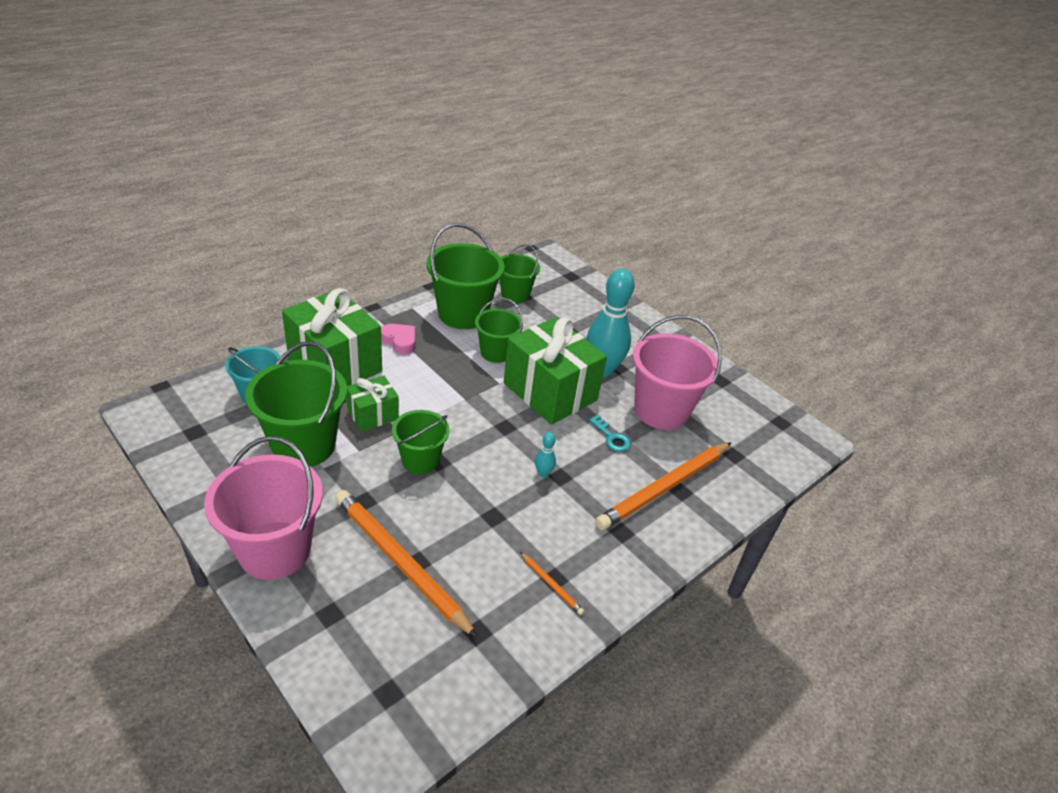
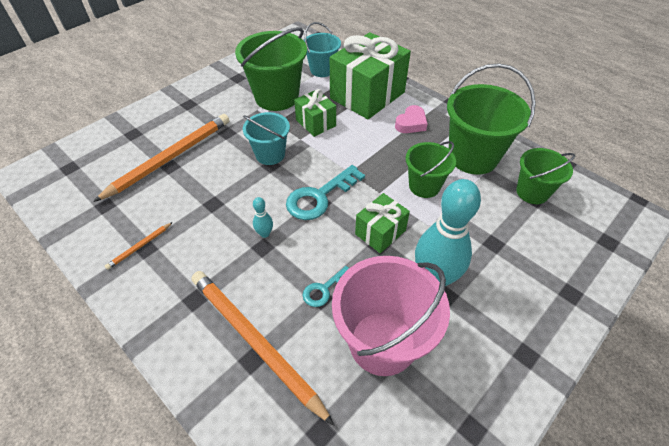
camera: 90 degrees right, 10 degrees up
pink bucket [204,436,323,580] -> none
green bucket [392,410,450,474] -> turquoise bucket [243,112,290,165]
green gift [504,317,607,425] -> green gift [355,193,410,253], size x0.52
none -> turquoise key [286,165,365,220]

